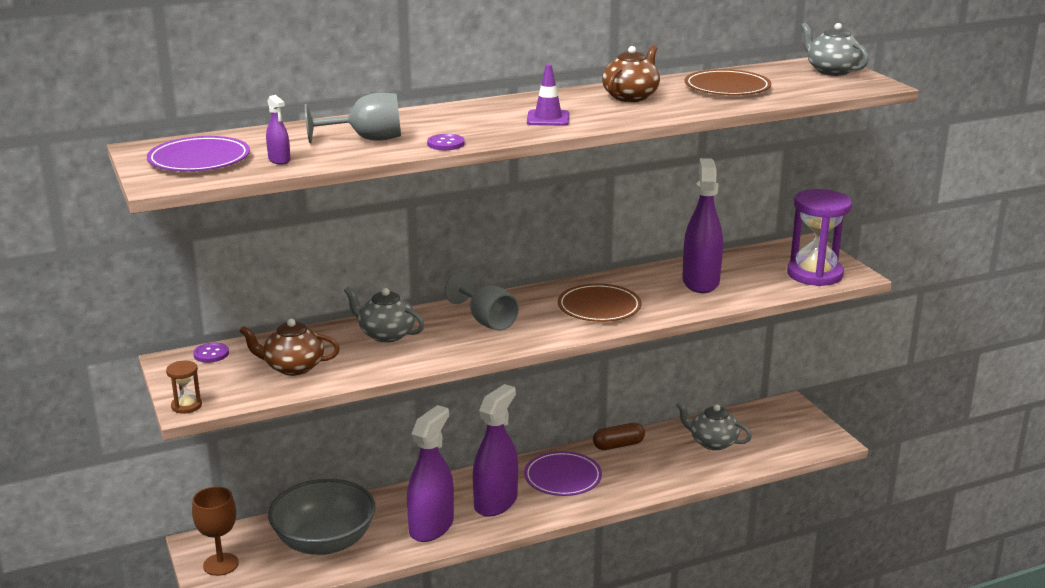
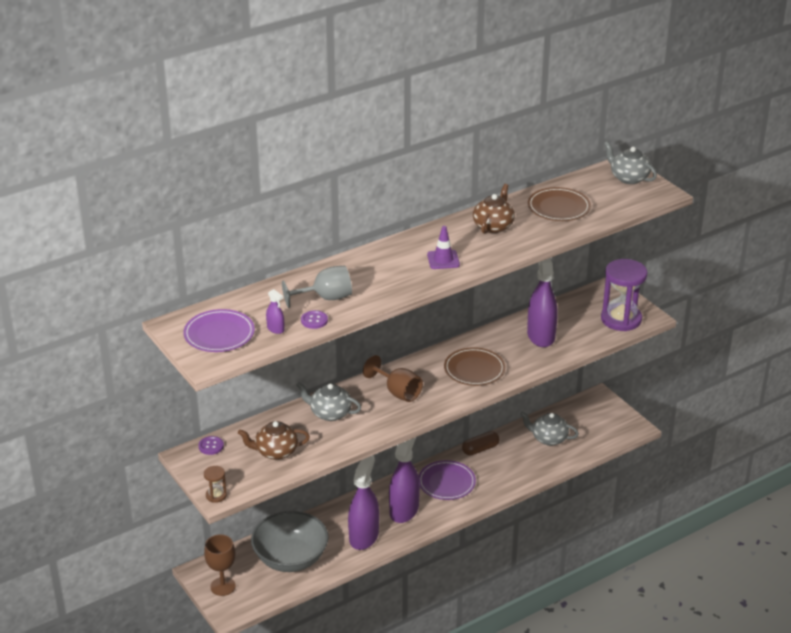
camera: 10 degrees left, 10 degrees up
purple button [427,134,465,150] -> purple button moved to [301,310,328,329]
grey goblet [445,272,519,331] -> brown goblet [363,355,423,402]

